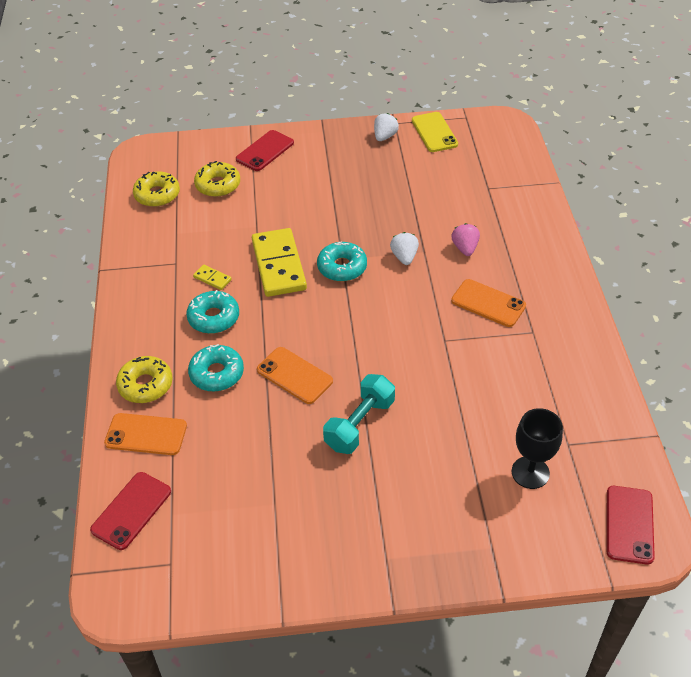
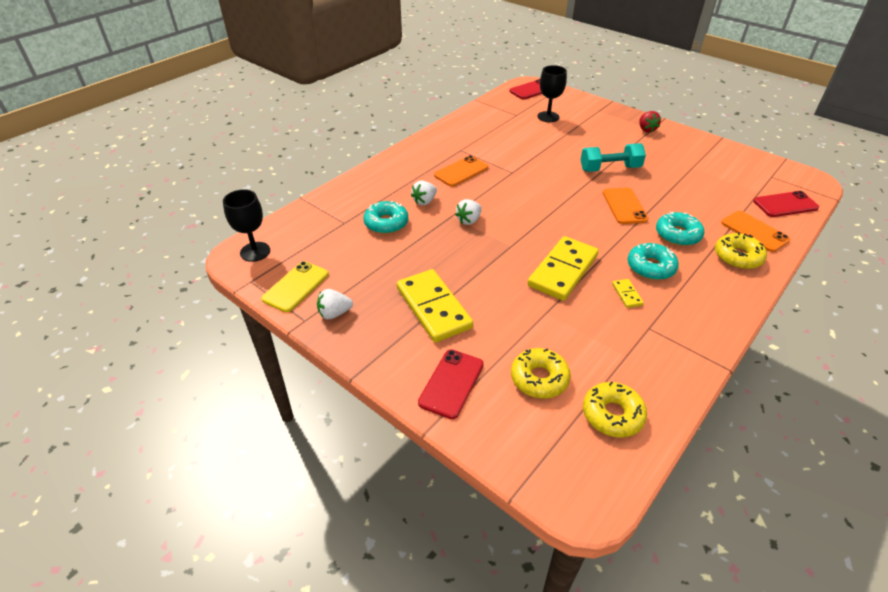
camera: 135 degrees left, 5 degrees down
red phone [236,130,294,171] -> red phone turned 60 degrees counterclockwise [418,349,484,419]
turquoise donut [317,241,367,281] -> turquoise donut moved to [363,201,408,234]
pink strawberry [451,223,480,256] -> white strawberry [411,181,437,205]
orange phone [451,279,526,327] -> orange phone turned 60 degrees clockwise [434,155,488,187]
none -> black goblet [223,190,270,262]
none -> yellow domino [397,269,473,343]
none -> red strawberry [639,111,661,133]

